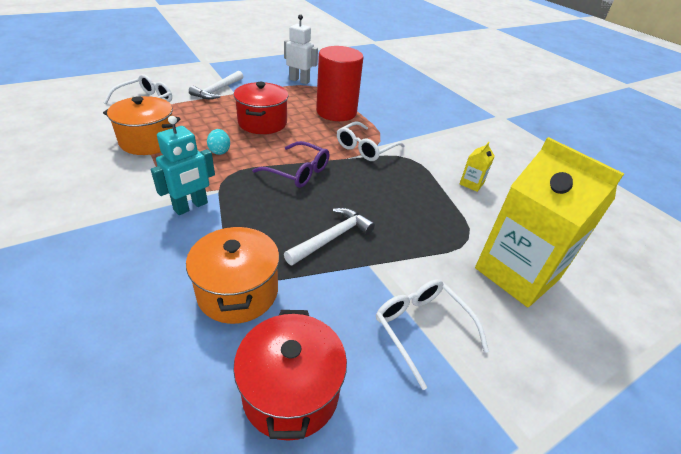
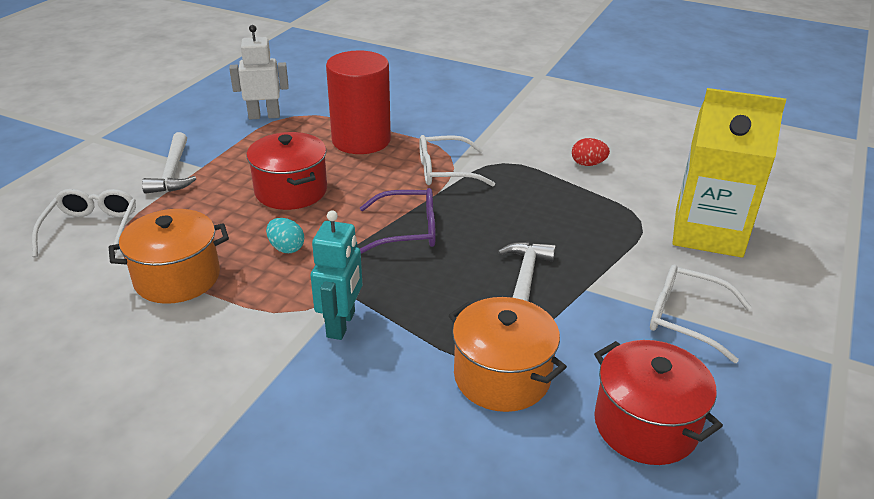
camera: 30 degrees left, 5 degrees down
white glasses [337,121,405,161] -> white glasses turned 75 degrees clockwise [419,135,495,186]
yellow carton [460,142,495,192] -> red egg [572,138,610,166]

